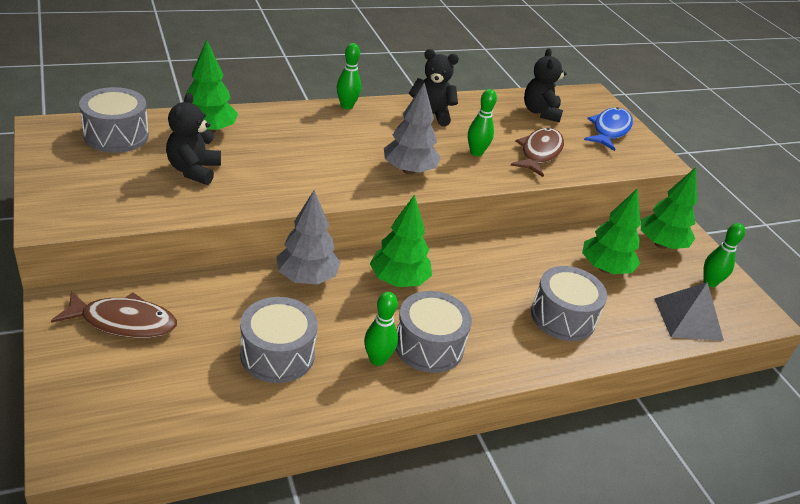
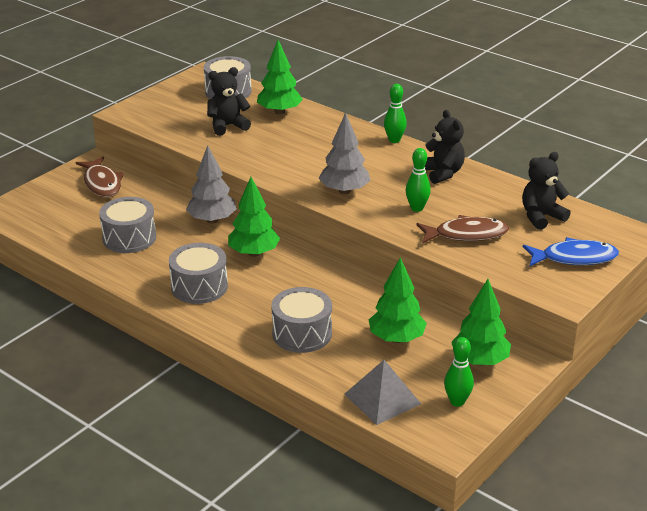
camera: 65 degrees right, 5 degrees down
green bowling pin [364,292,398,366] -> none

